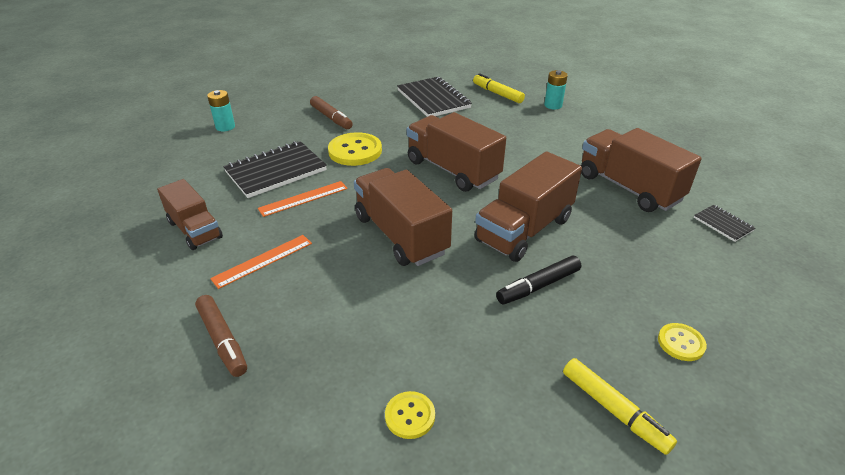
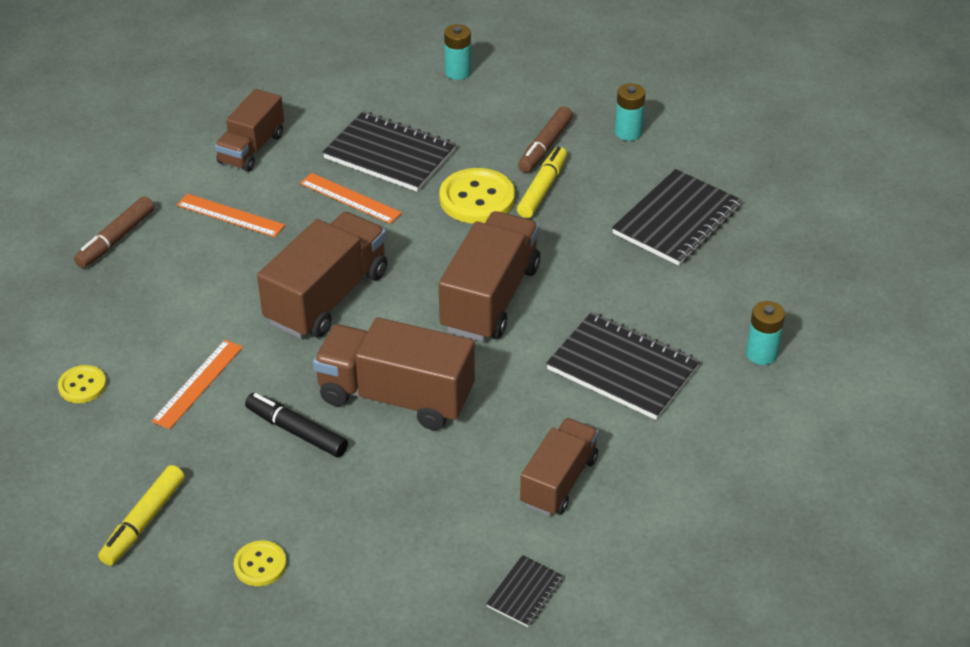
camera: 65 degrees right, 5 degrees up
yellow marker [473,73,525,103] -> yellow marker moved to [517,147,567,218]
brown truck [581,128,702,212] -> brown truck [520,418,599,516], size x0.65
none -> orange ruler [151,340,243,429]
none -> black notebook [546,312,700,420]
none -> turquoise battery [615,83,645,141]

